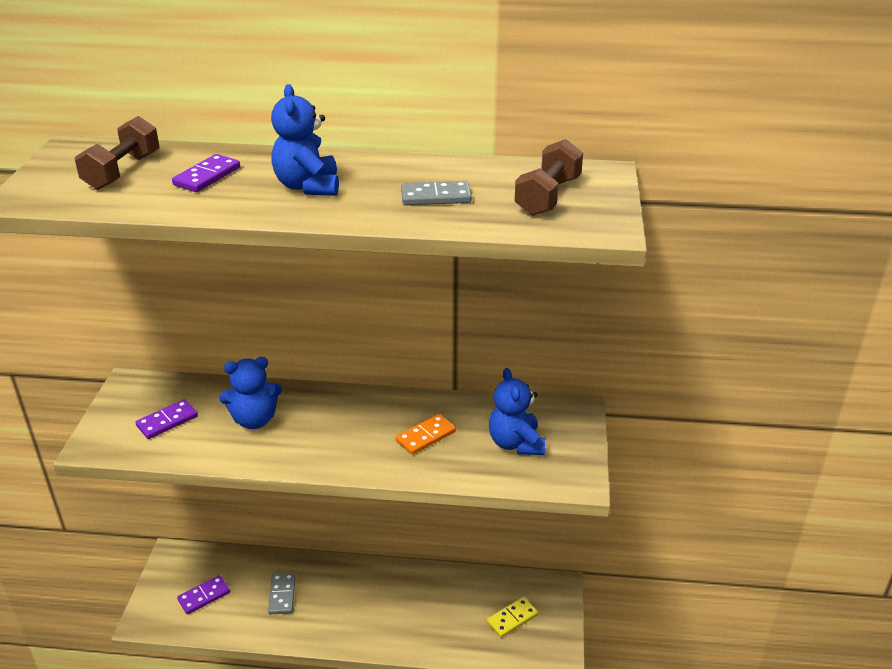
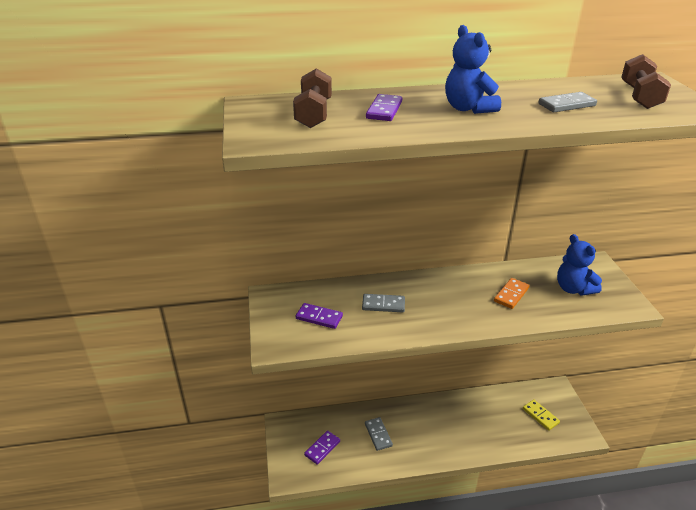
camera: 15 degrees left, 0 degrees up
purple domino [135,399,198,439] -> purple domino turned 75 degrees clockwise [296,303,343,329]
blue teddy bear [219,357,282,429] -> grey domino [362,294,405,312]
yellow domino [486,597,538,638] -> yellow domino turned 75 degrees counterclockwise [523,399,560,431]

